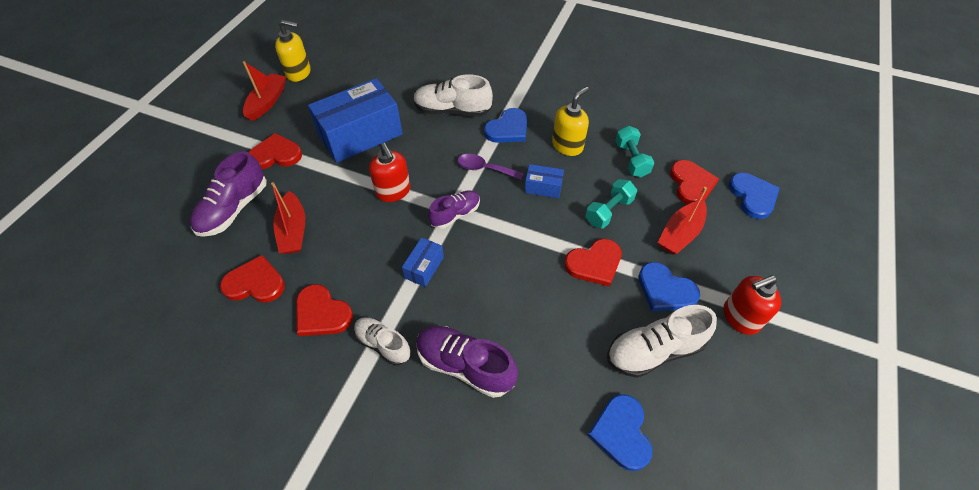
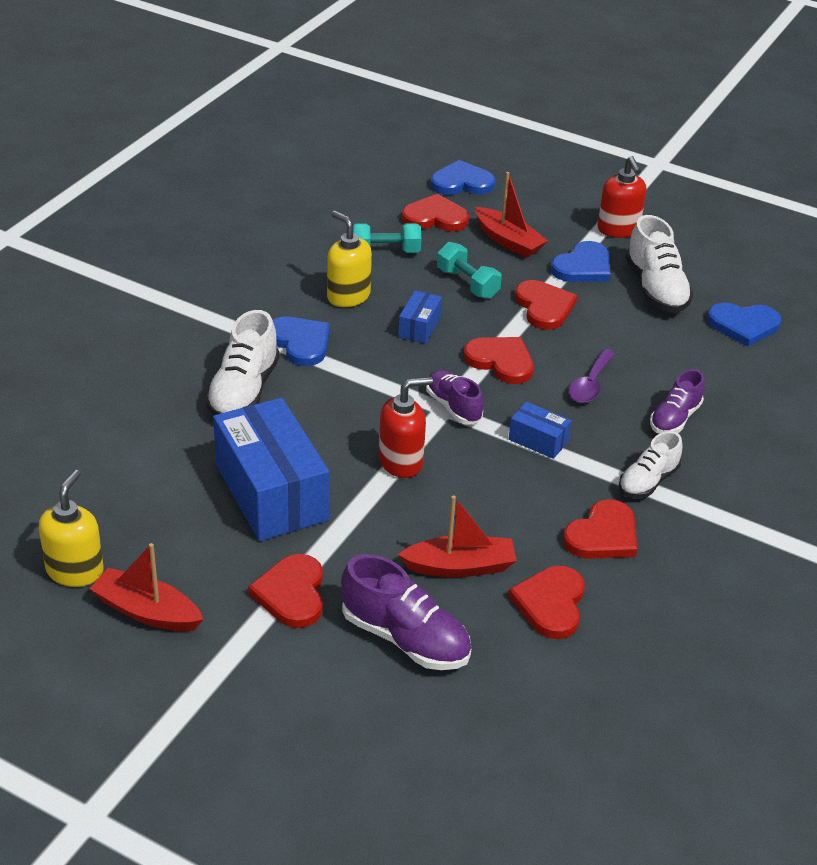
camera: 85 degrees left, 15 degrees down
purple shoe [416,326,518,398] -> purple shoe [650,369,705,434], size x0.64
purple spoon [458,154,524,180] -> purple spoon moved to [569,349,615,403]
none -> red heart [464,337,534,384]

